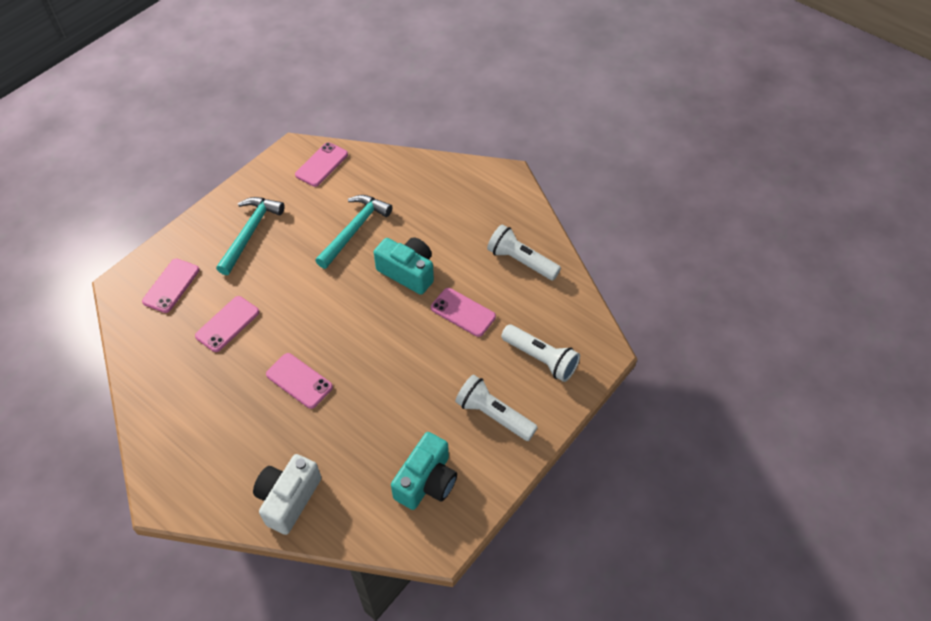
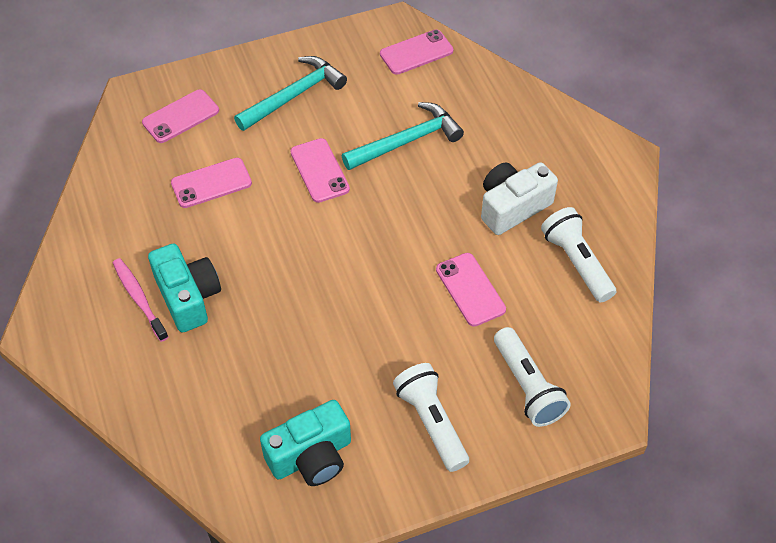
camera: 30 degrees right, 0 degrees up
white camera [253,454,321,535] -> white camera moved to [481,162,558,235]
pink phone [266,353,333,409] -> pink phone moved to [290,138,350,203]
turquoise camera [374,237,434,295] -> turquoise camera moved to [148,243,221,333]
none -> pink toothbrush [113,258,168,342]

